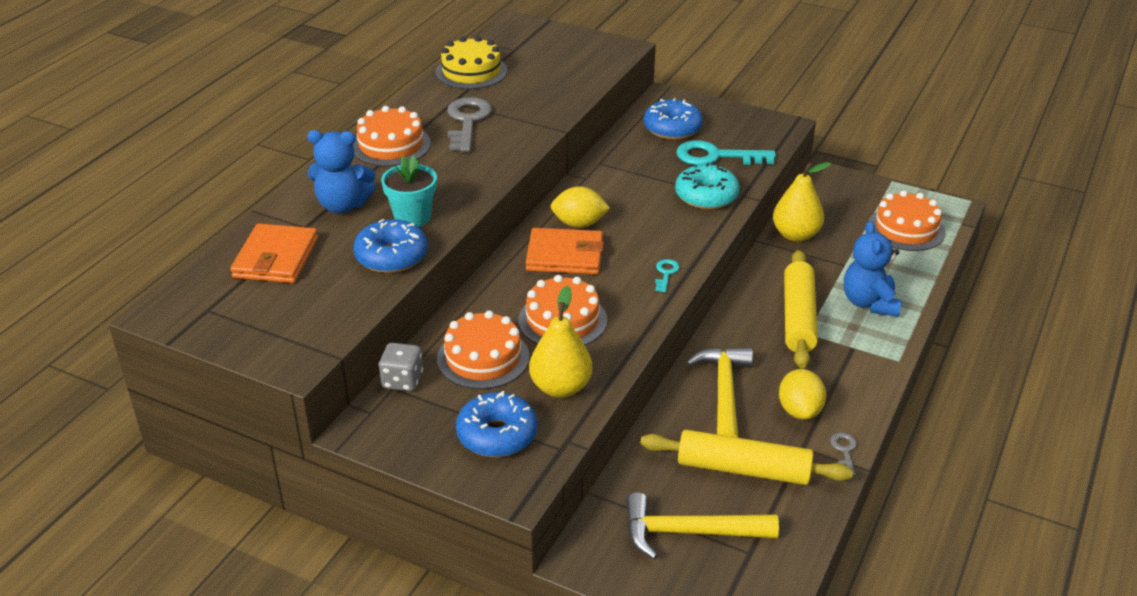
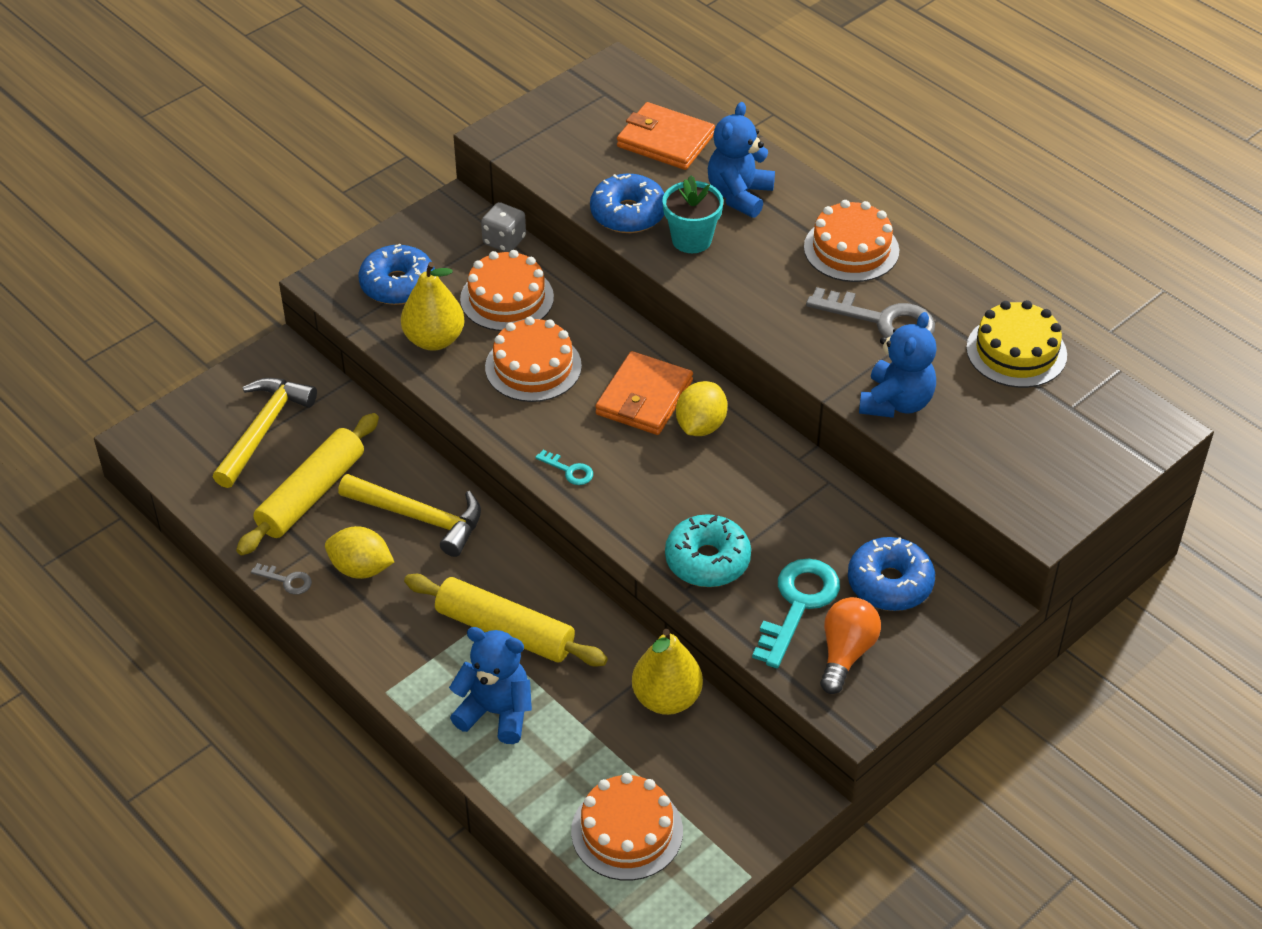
camera: 110 degrees right, 10 degrees up
none -> orange light bulb [820,597,881,694]
none -> blue teddy bear [859,312,937,418]

